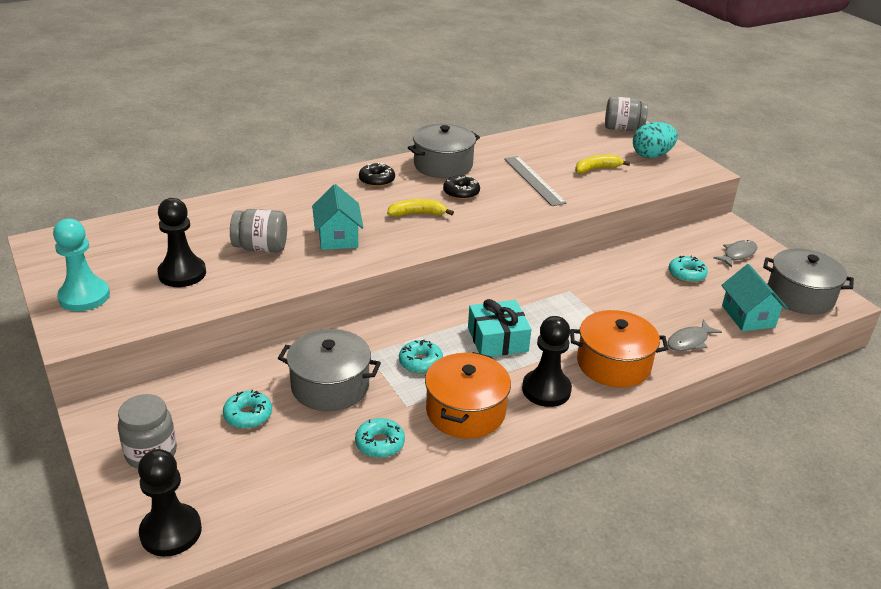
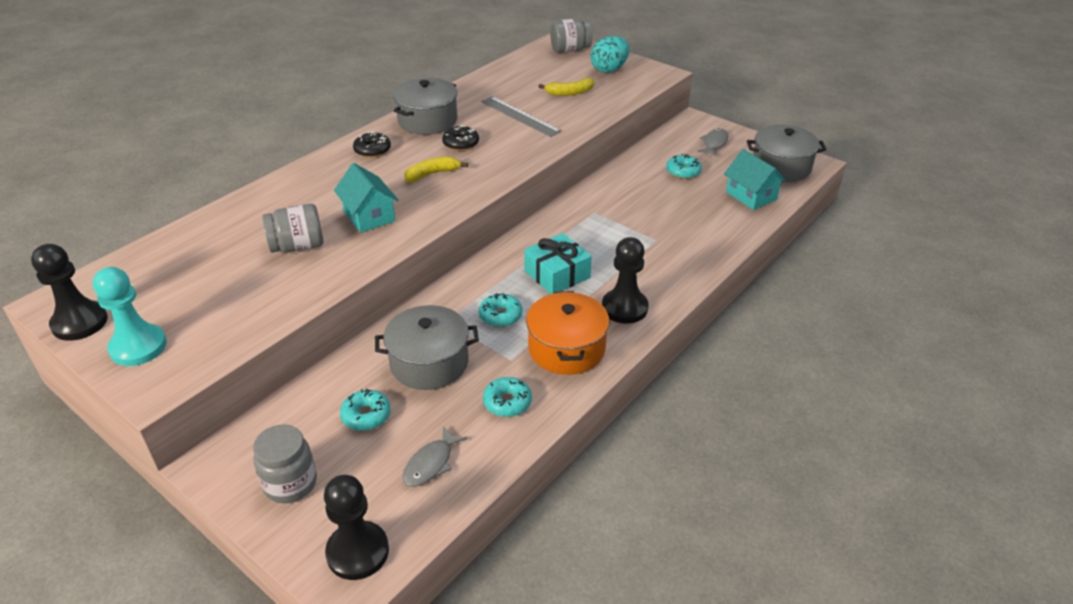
camera: 20 degrees left, 5 degrees up
black pawn [157,198,206,287] -> black pawn moved to [31,244,108,341]
orange pot [570,310,668,387] -> none
yellow banana [575,154,630,174] -> yellow banana turned 150 degrees counterclockwise [538,78,594,96]
grey fish [667,320,722,351] -> grey fish moved to [402,426,467,487]

